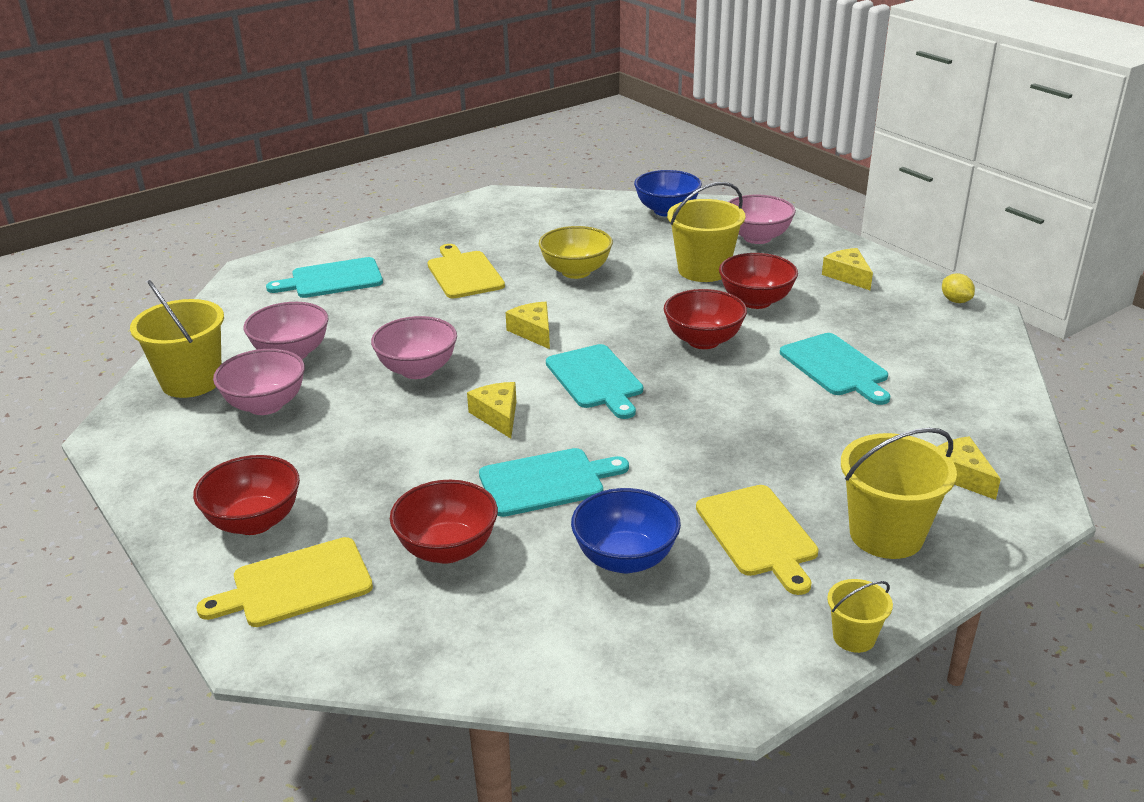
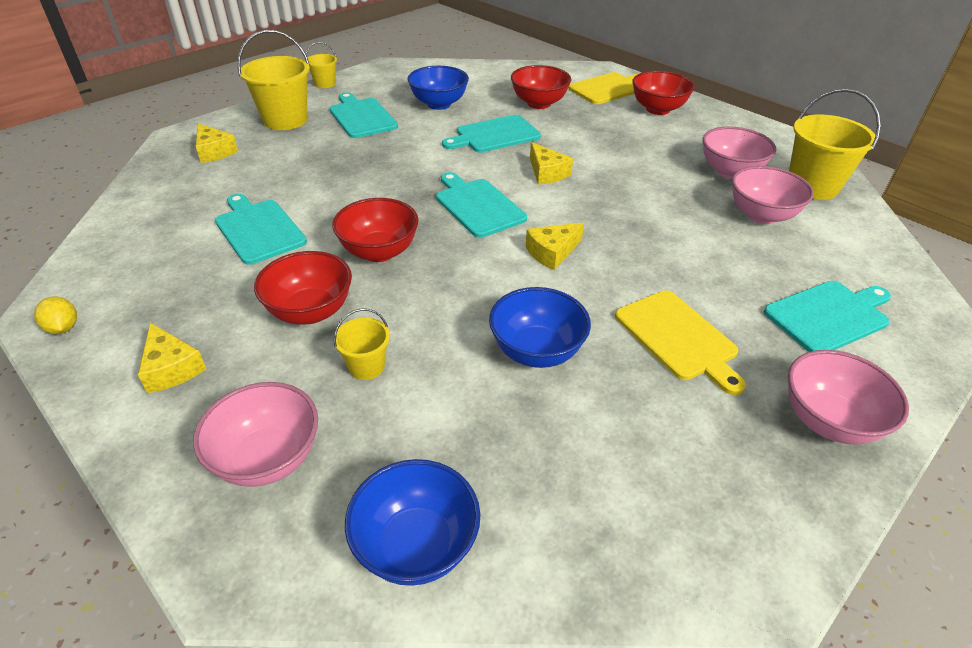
camera: 170 degrees right, 10 degrees up
pink bowl [371,316,457,379] -> pink bowl moved to [788,350,909,445]
yellow cheese [505,302,550,349] -> yellow cheese turned 90 degrees clockwise [526,222,584,270]
yellow bowl [539,226,613,279] -> blue bowl [489,287,591,368]
yellow bucket [667,182,746,282] -> yellow bucket [333,308,390,380], size x0.52
yellow cutting board [696,485,819,595] -> turquoise cutting board [330,92,398,138]

